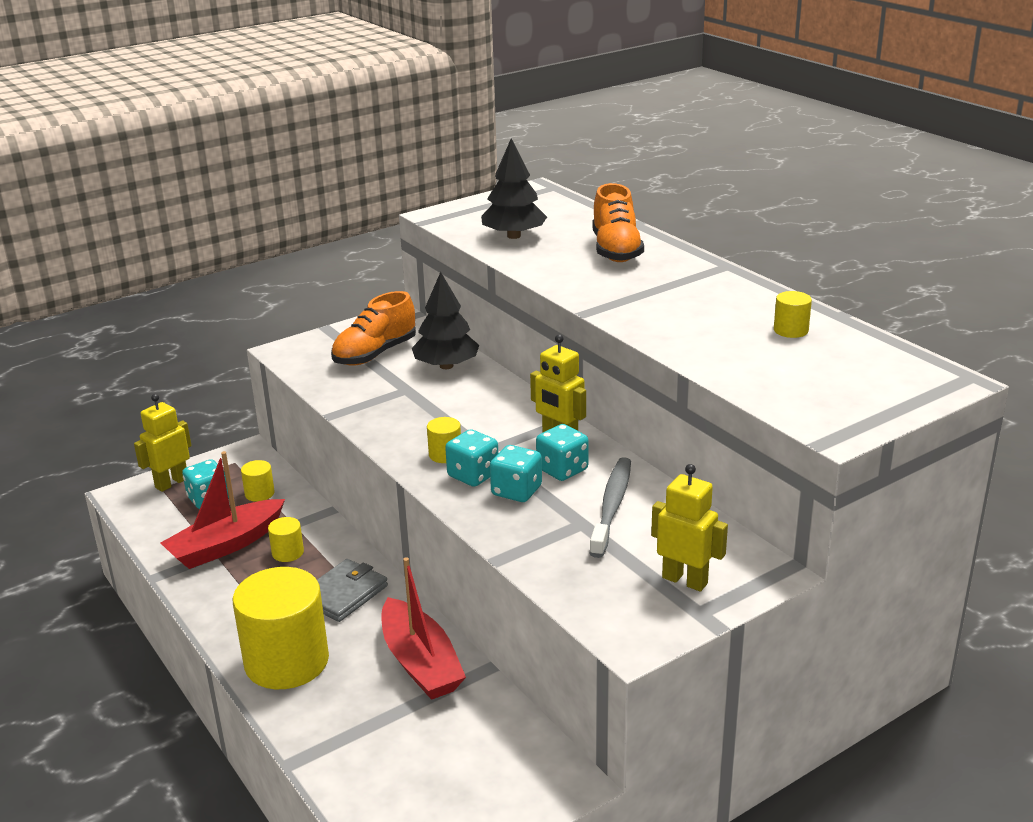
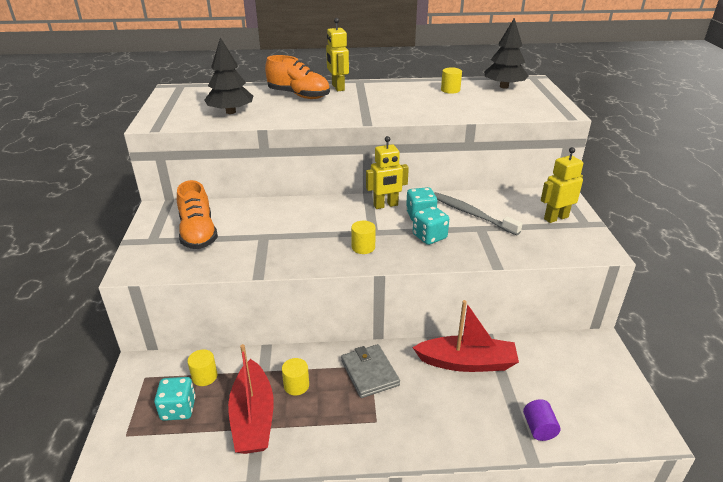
camera: 60 degrees left, 5 degrees up
yellow robot [134,394,191,492] -> yellow robot moved to [326,18,349,91]
yellow cylinder [233,567,329,689] -> none
black tree [412,272,479,369] -> black tree moved to [484,18,529,89]
turquoise dice [445,429,498,487] -> none
none -> purple cylinder [523,399,561,441]

